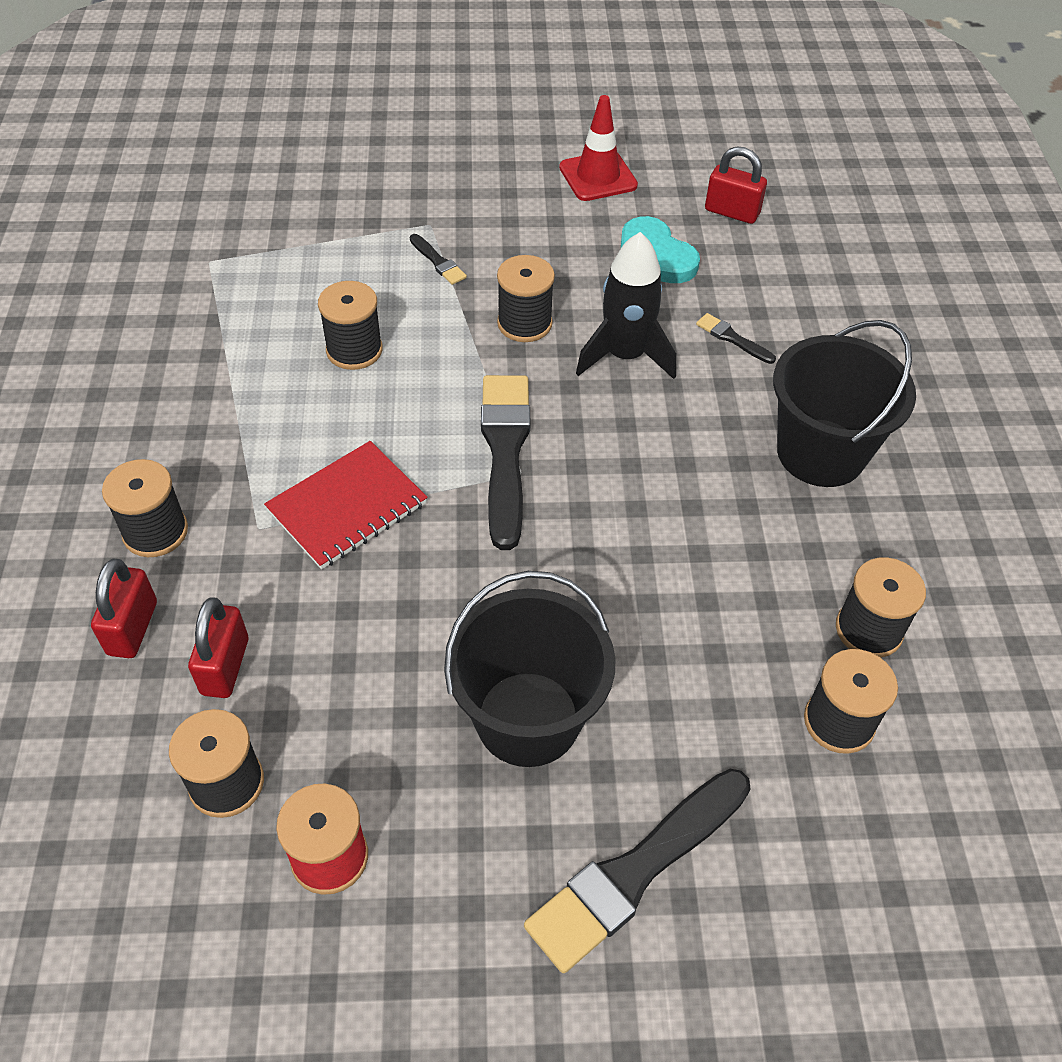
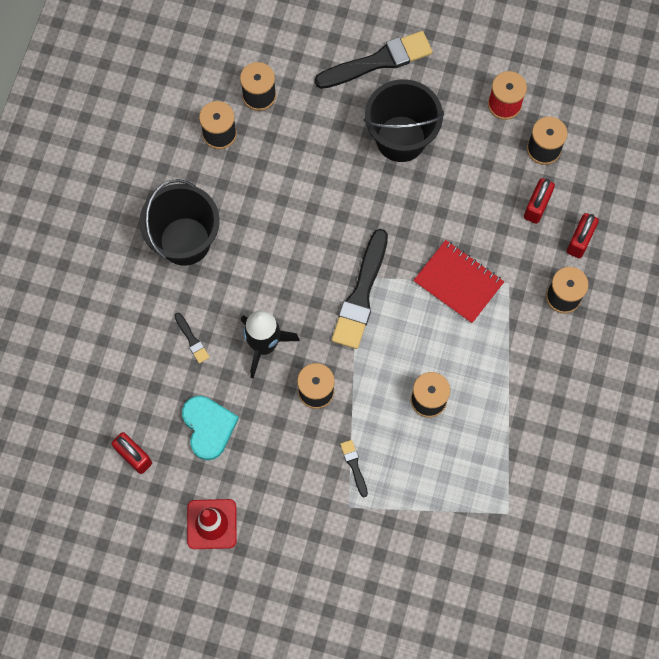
camera: 160 degrees left, 20 degrees up
red notebook [264,441,428,569] -> red notebook turned 60 degrees clockwise [413,240,504,324]

